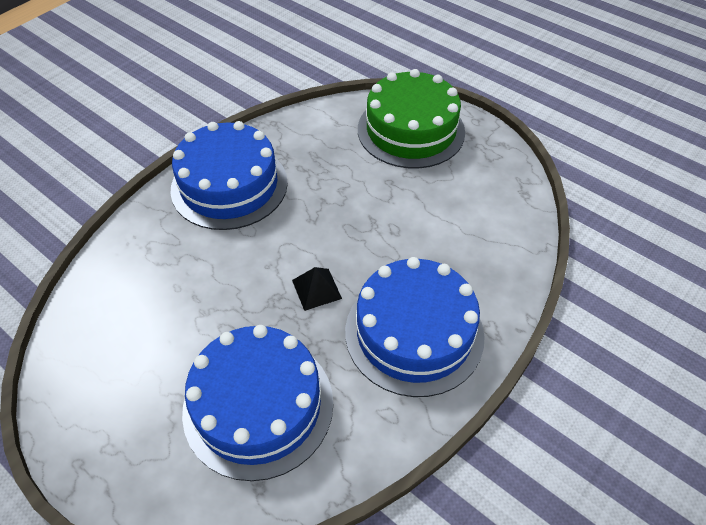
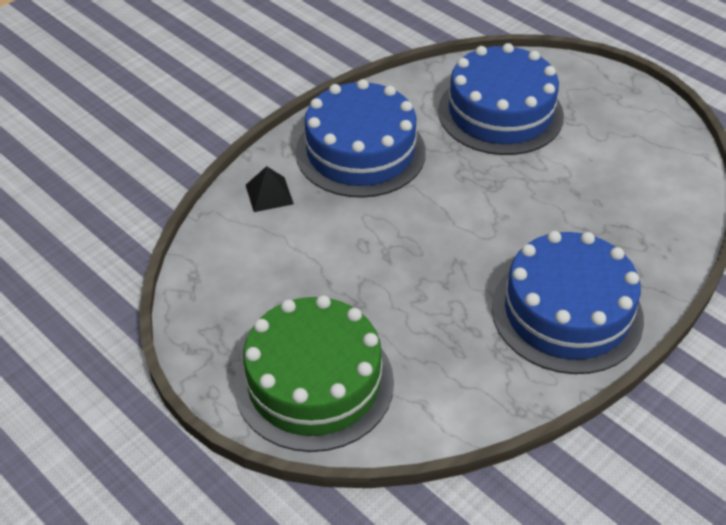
camera: 175 degrees left, 5 degrees down
black pyramid [292,267,342,311] -> black pyramid moved to [246,166,294,212]

